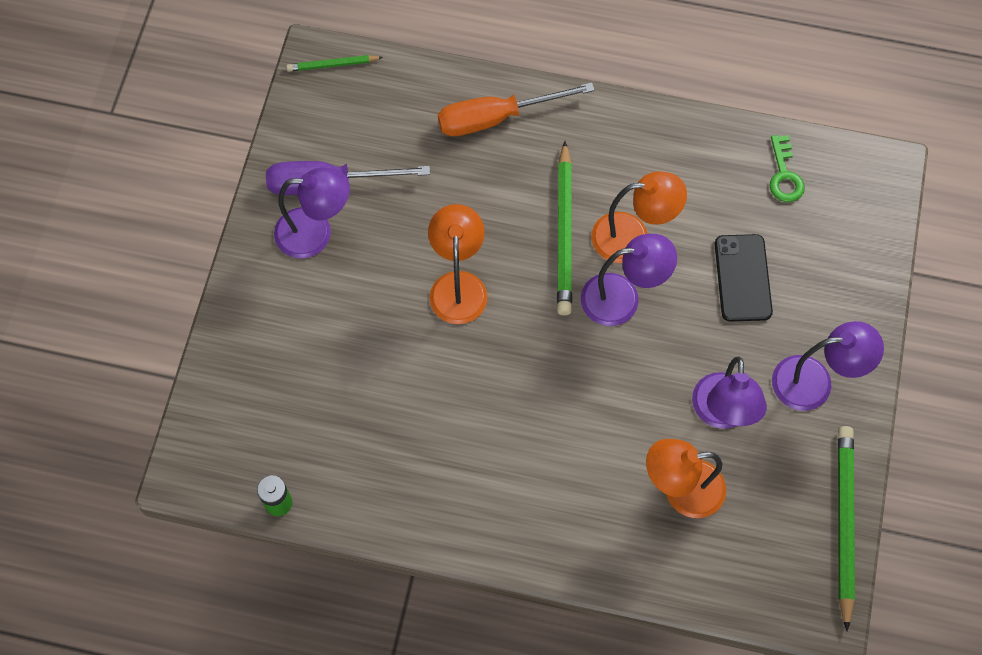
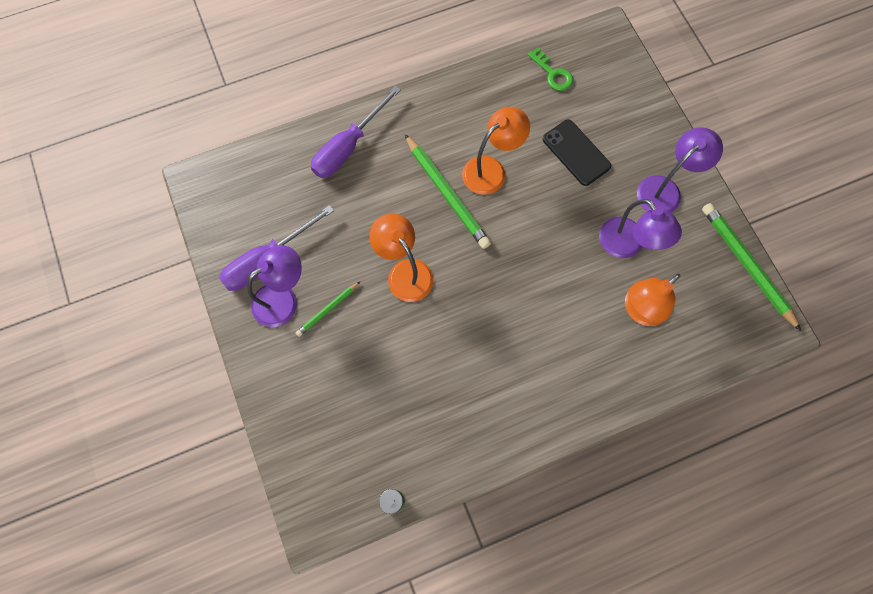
camera: 35 degrees left, 5 degrees up
green pencil [286,55,383,72] -> green pencil moved to [296,282,360,337]
orange screwdriver [438,82,595,136] -> purple screwdriver [311,86,401,178]
purple lamp [581,234,677,326] -> none

